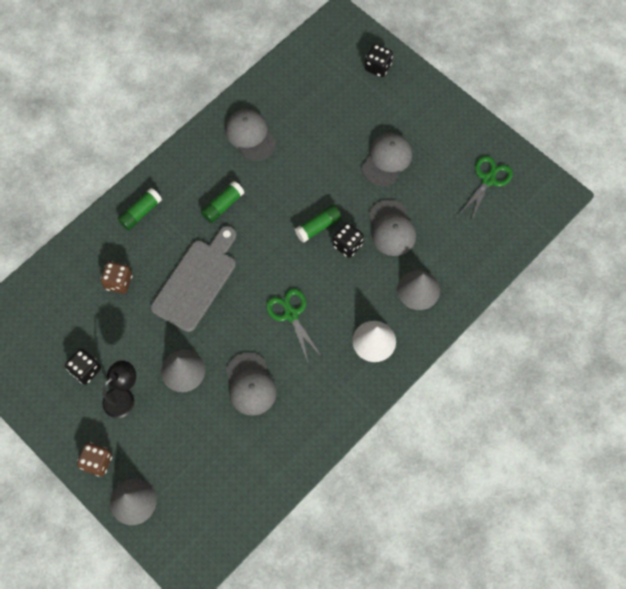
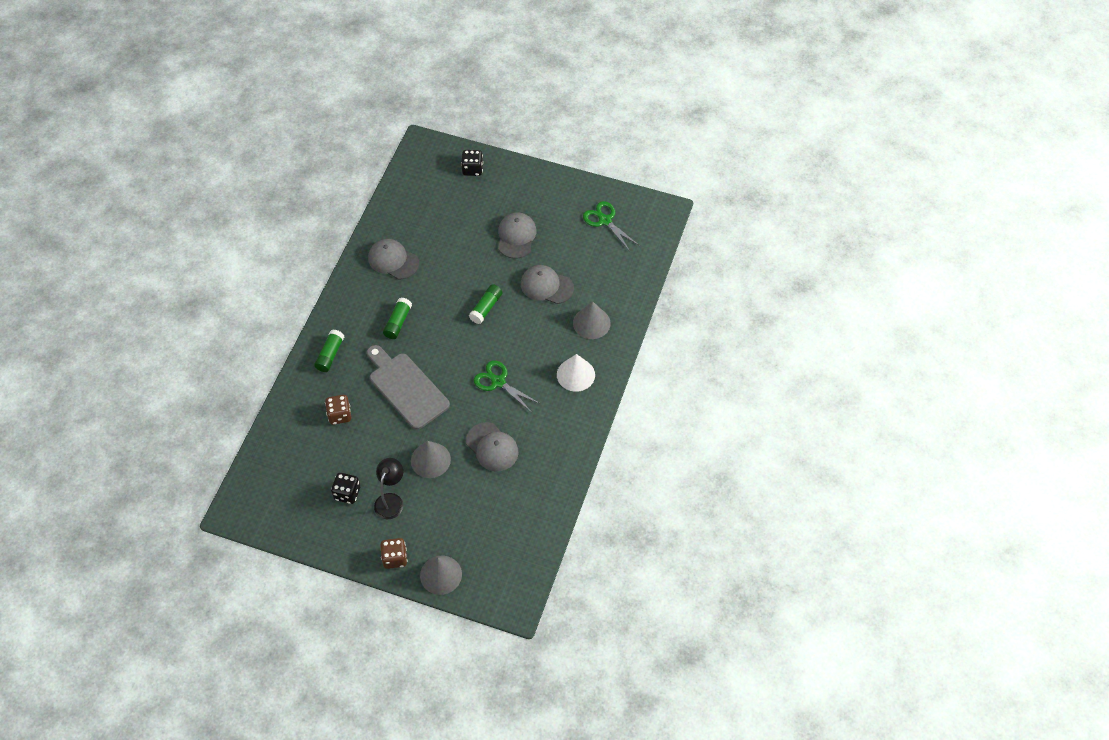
camera: 25 degrees left, 10 degrees down
grey cutting board [151,226,236,332] -> grey cutting board turned 45 degrees counterclockwise [367,345,450,430]
black dice [333,222,364,258] -> none
grey cap [369,200,416,256] -> grey cap turned 150 degrees clockwise [521,265,574,304]
green scissors [460,156,513,222] -> green scissors turned 45 degrees counterclockwise [583,201,640,251]

